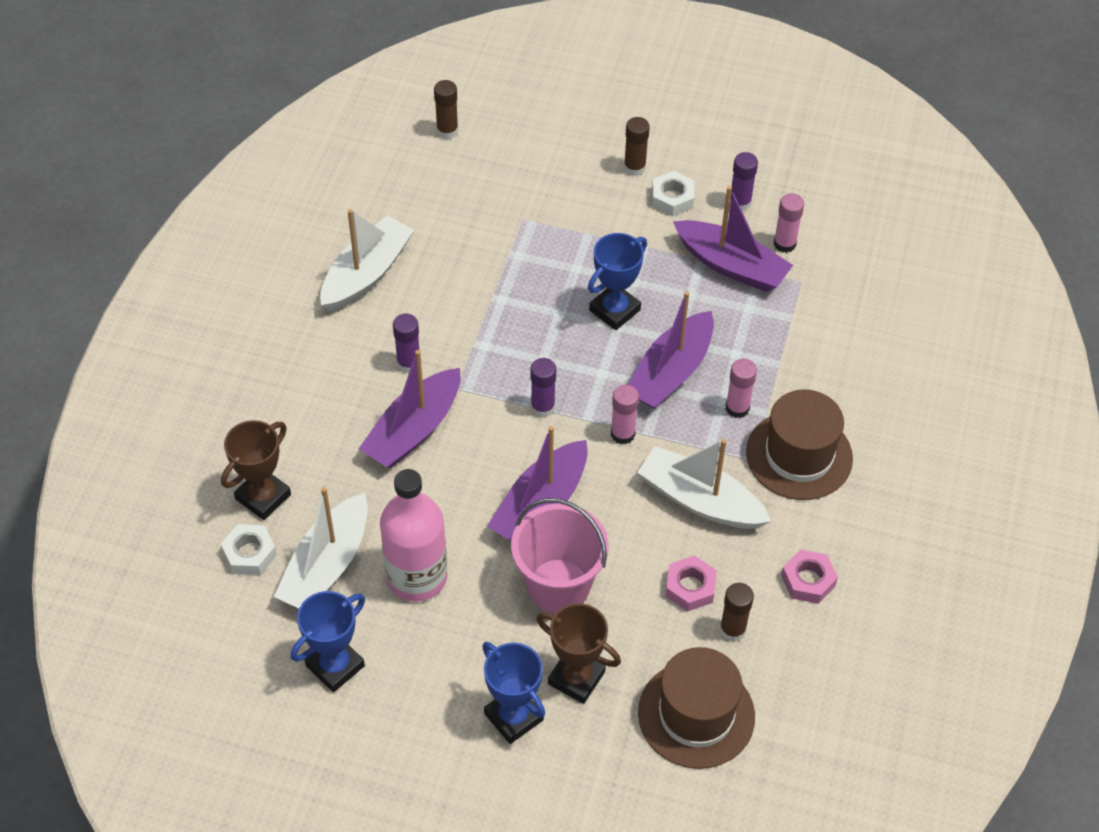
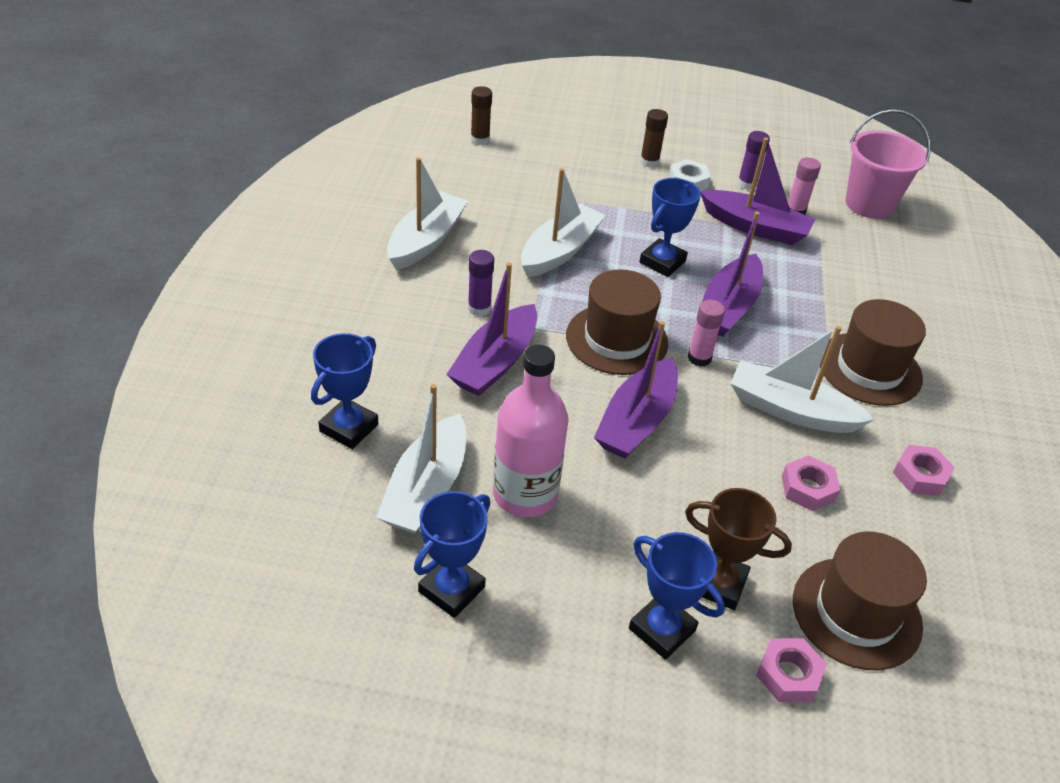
camera: 10 degrees left, 10 degrees down
brown trophy [221,420,291,520] -> blue trophy [311,333,378,449]
white nut [221,524,277,575] -> none
pink bucket [511,498,608,614] -> pink bucket moved to [846,109,931,219]
purple glue stick [530,358,556,418] -> brown hat [566,269,668,375]
brown glue stick [720,583,754,642] -> none
pink glue stick [726,359,757,418] -> none
none -> white boat [521,168,606,277]
none -> pink nut [756,638,827,702]

